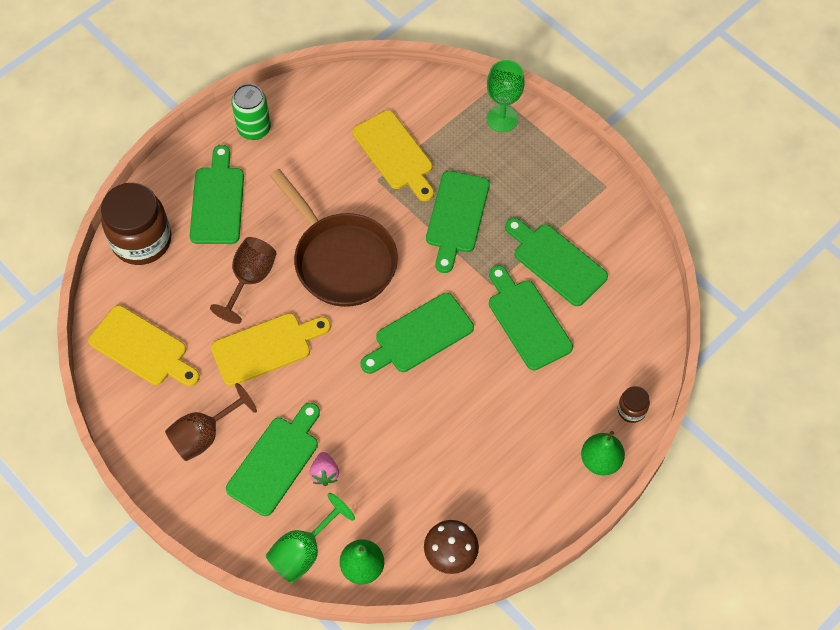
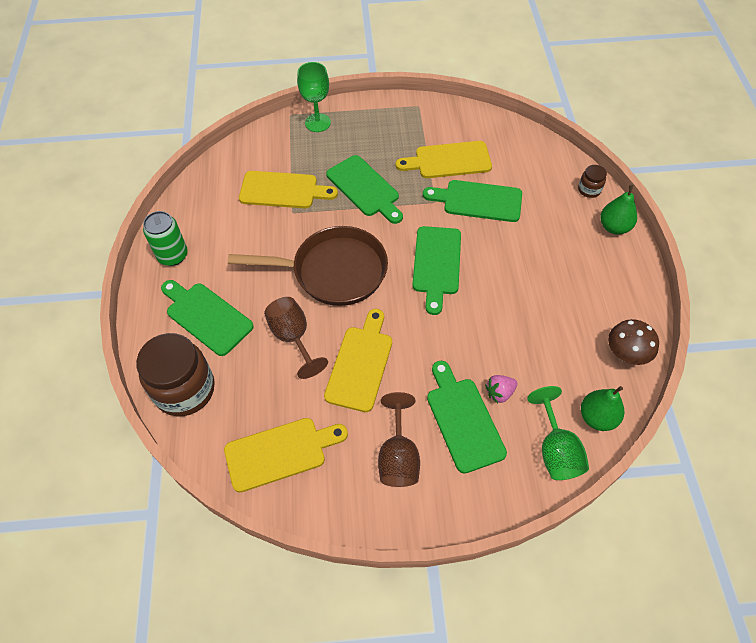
camera: 50 degrees left, 5 degrees down
pink strawberry [309,452,339,486] -> pink strawberry turned 120 degrees clockwise [485,375,518,403]
green cutting board [505,218,608,306] -> yellow cutting board [396,141,492,178]

